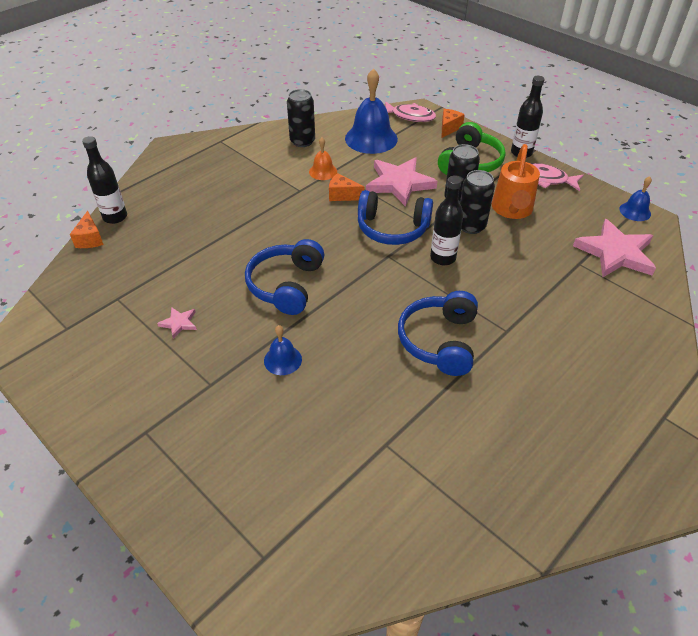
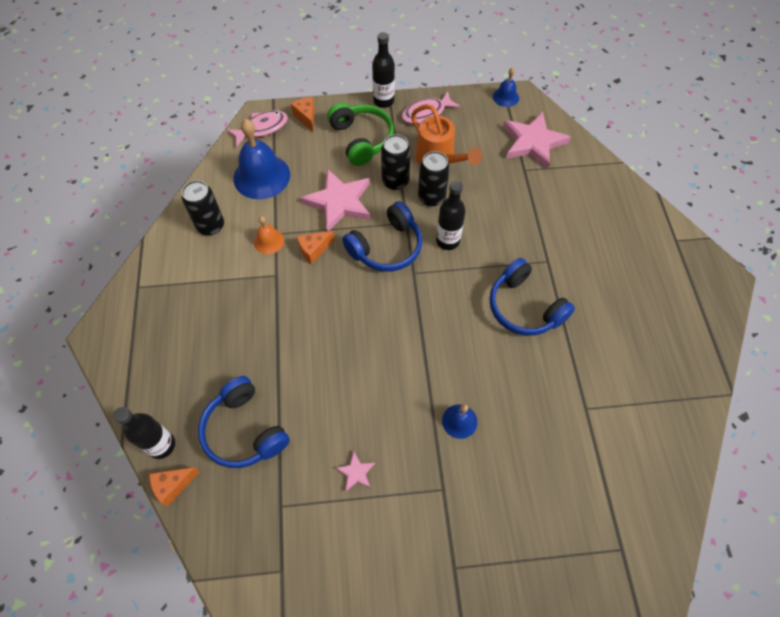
camera: 50 degrees left, 15 degrees up
orange cheese [70,211,104,248] -> orange cheese turned 120 degrees clockwise [149,467,200,506]
blue headphones [245,239,324,315] -> blue headphones moved to [198,376,290,468]

